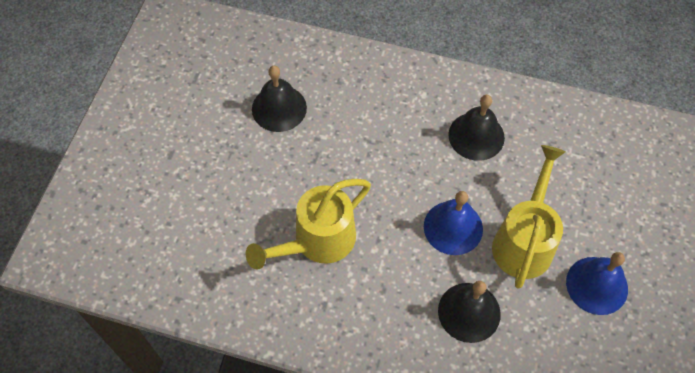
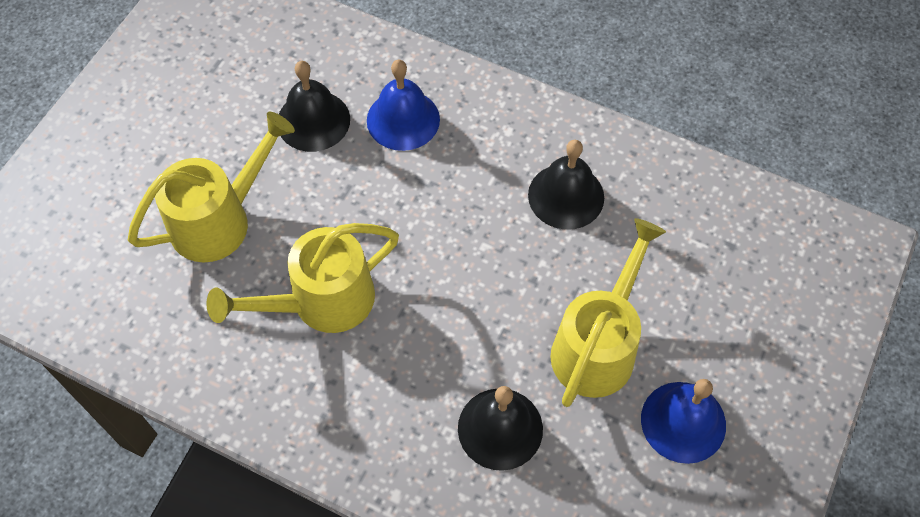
camera: 10 degrees right, 0 degrees up
blue bell [424,191,483,255] -> blue bell moved to [367,60,440,151]
none -> yellow watering can [128,112,295,262]

